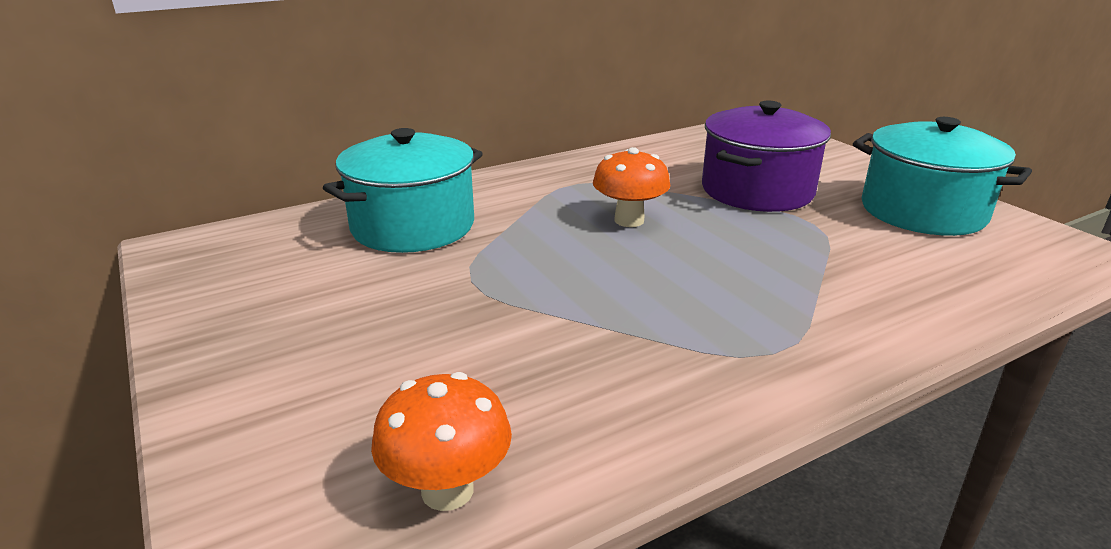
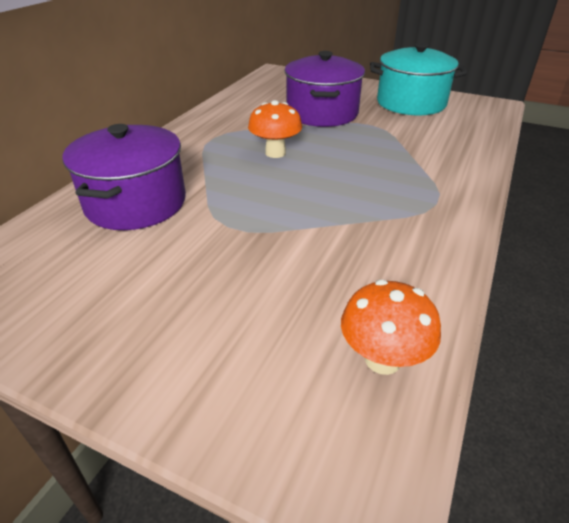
camera: 35 degrees left, 10 degrees up
turquoise pot [323,128,483,253] -> purple pot [62,124,186,230]

